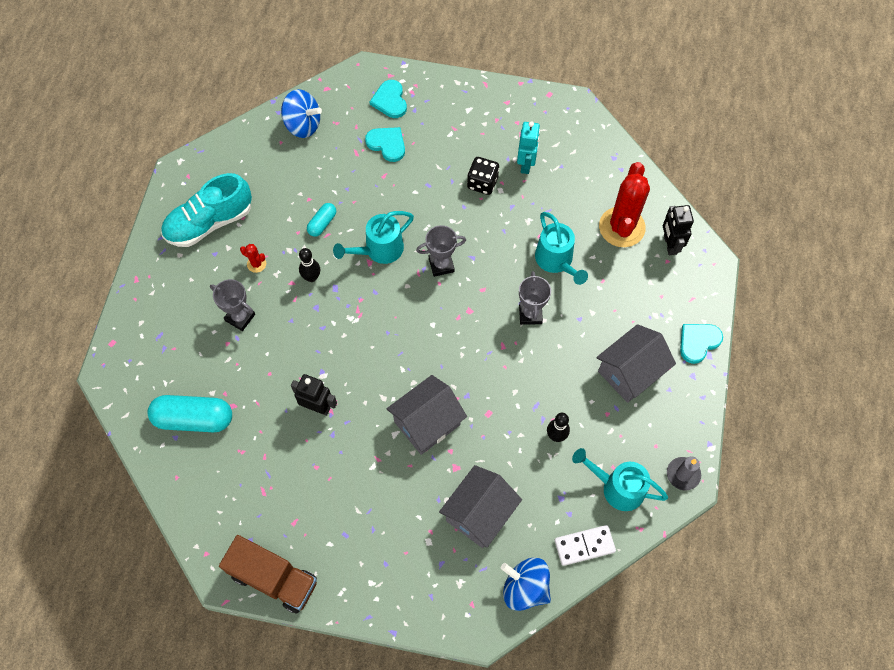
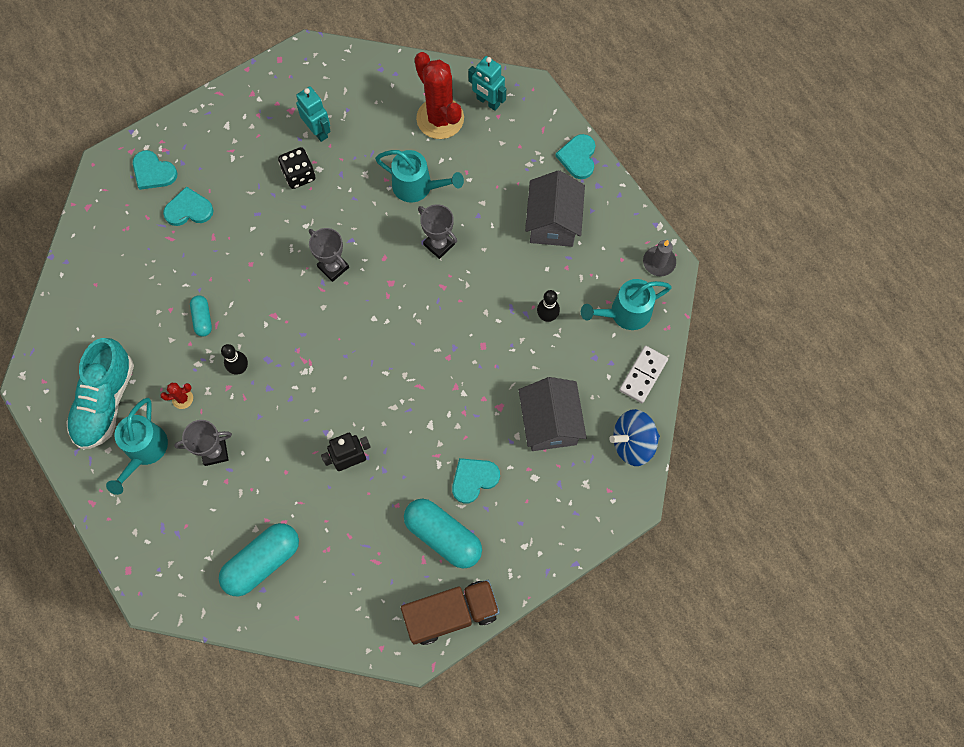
camera: 45 degrees left, 5 degrees up
blue spinning top [281,89,322,138] -> none
turquoise watering can [333,211,414,264] -> turquoise watering can moved to [106,398,168,495]
grey house [387,375,467,455] -> none
grey trophy [416,225,466,277] -> grey trophy turned 75 degrees counterclockwise [309,228,349,282]
black robot [663,205,694,255] -> turquoise robot [468,56,506,111]
none -> turquoise capsule [404,498,482,569]
none -> turquoise heart [452,458,500,504]

